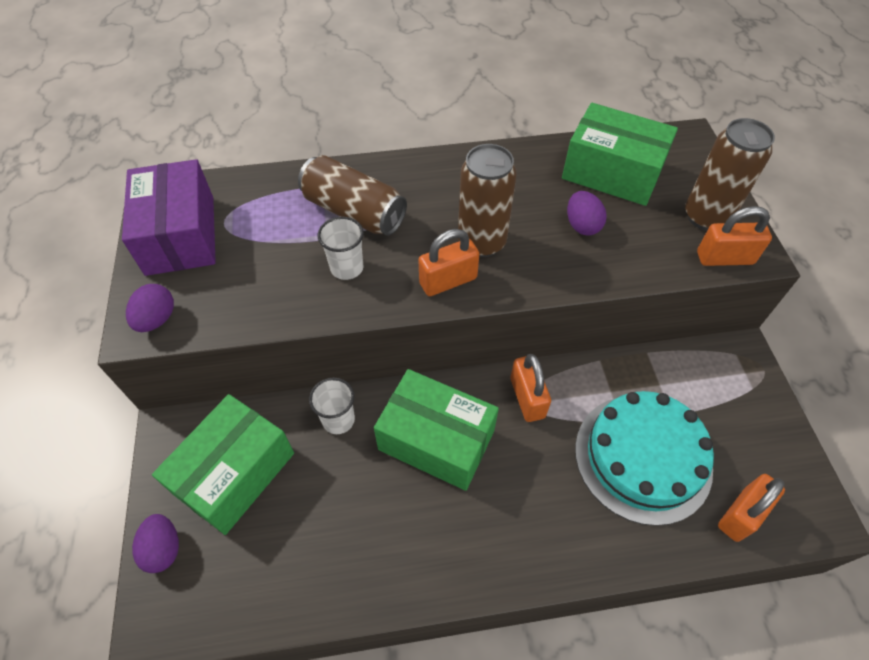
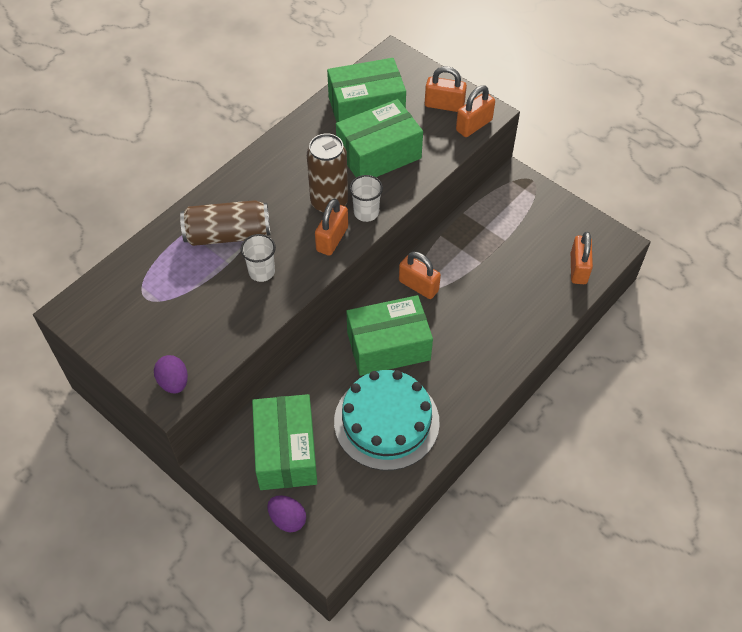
camera: 40 degrees left, 0 degrees up
purple box [122,159,216,276] -> none
white cup [309,378,355,434] -> white cup moved to [349,175,383,222]
purple egg [567,191,607,236] -> green box [336,99,423,177]
turquoise cake [575,391,714,526] -> turquoise cake moved to [334,370,440,470]
brown can [685,118,775,231] -> orange padlock [425,66,467,112]

